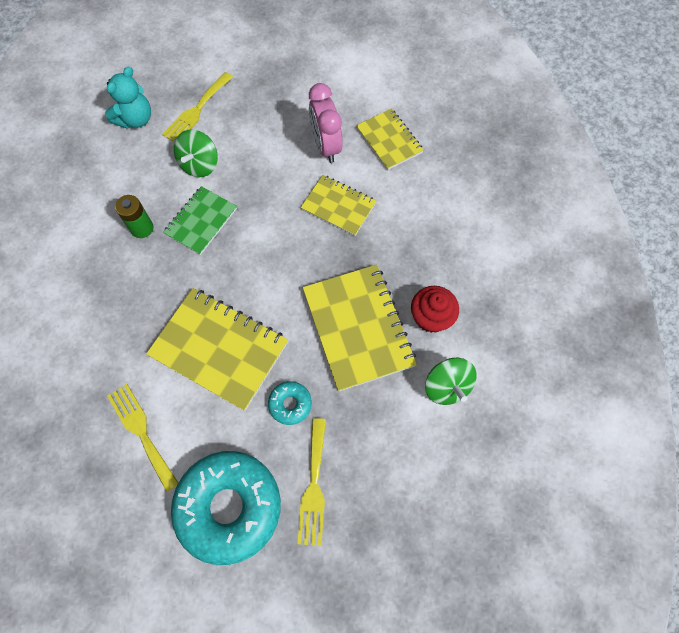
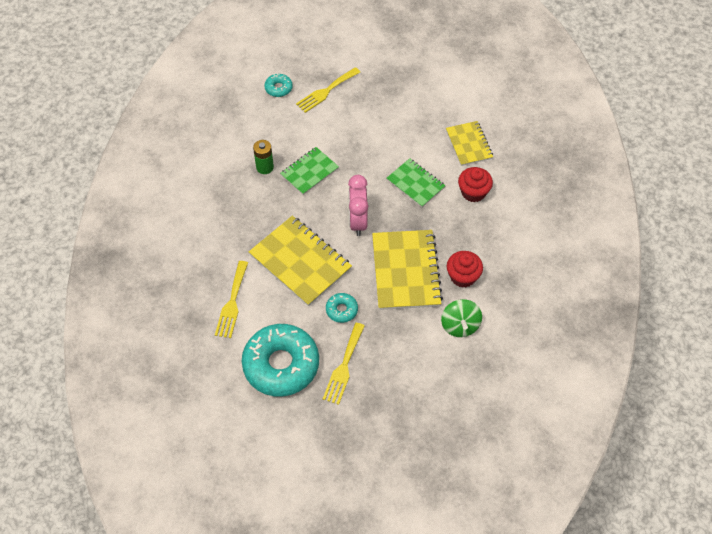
camera: 15 degrees right, 10 degrees down
turquoise teddy bear [105,67,151,129] -> turquoise donut [264,73,293,97]
yellow fork [107,384,179,492] -> yellow fork turned 150 degrees counterclockwise [215,261,248,338]
green spinning top [174,129,218,177] -> none
yellow notebook [301,175,376,236] -> green notebook [387,158,445,207]
pink clock [309,83,343,163] -> pink clock moved to [348,175,368,236]
none -> red cupcake [458,167,493,202]

